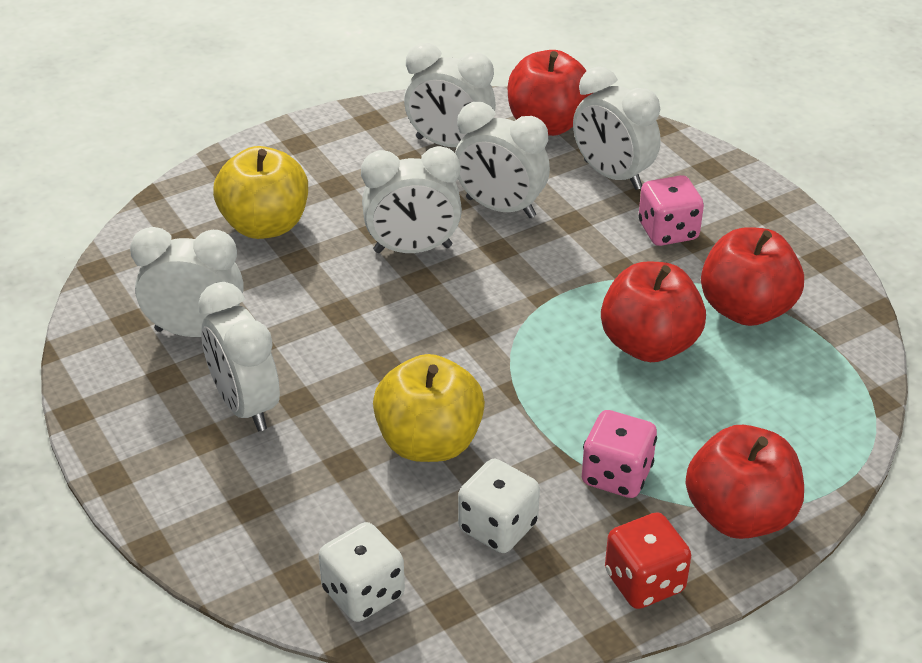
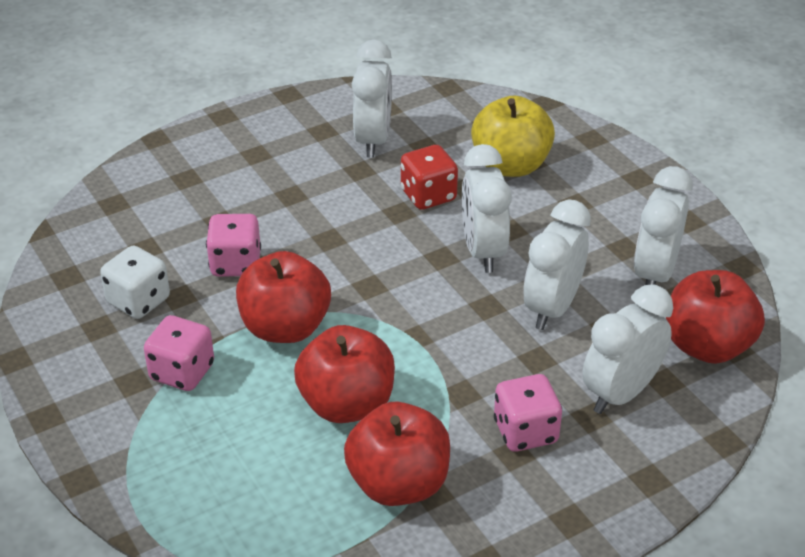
camera: 90 degrees right, 0 degrees up
white clock [198,282,280,431] -> none
white dice [319,522,405,622] -> none
yellow apple [373,354,485,462] -> pink dice [206,214,261,277]
red dice [605,512,691,609] -> red dice moved to [401,145,458,210]
red apple [685,425,804,539] -> red apple moved to [236,251,331,343]

